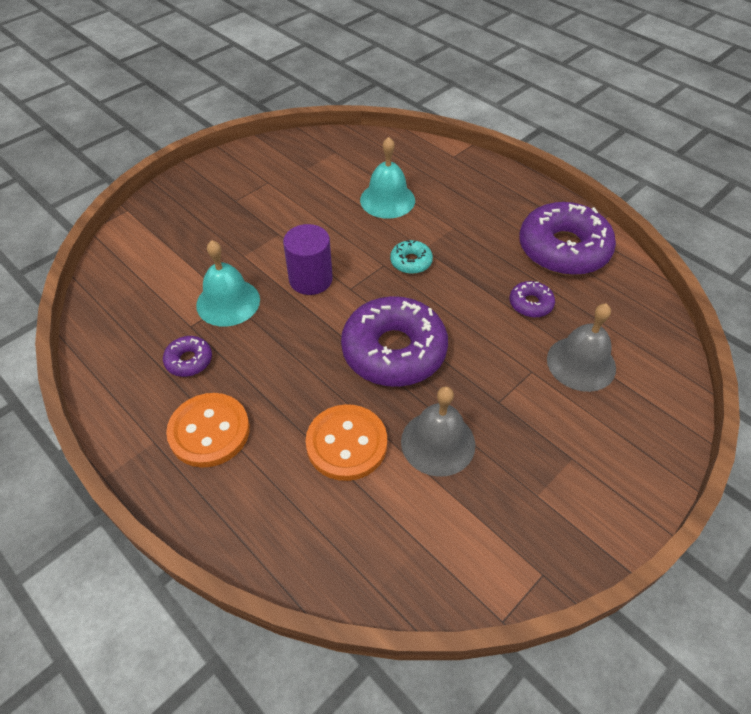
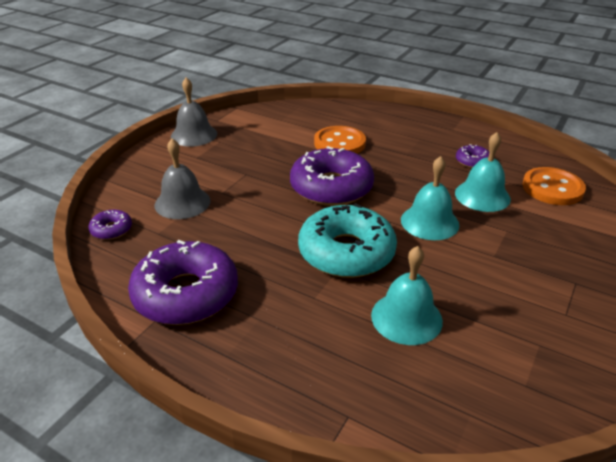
camera: 165 degrees right, 15 degrees down
orange button [166,393,250,468] -> orange button moved to [523,167,586,205]
purple cylinder [283,224,333,295] -> turquoise bell [401,156,460,240]
turquoise donut [390,240,433,274] -> turquoise donut [298,203,397,278], size x2.22
grey bell [401,386,475,477] -> grey bell moved to [171,78,217,147]
purple donut [510,281,555,318] -> purple donut moved to [88,210,132,240]

